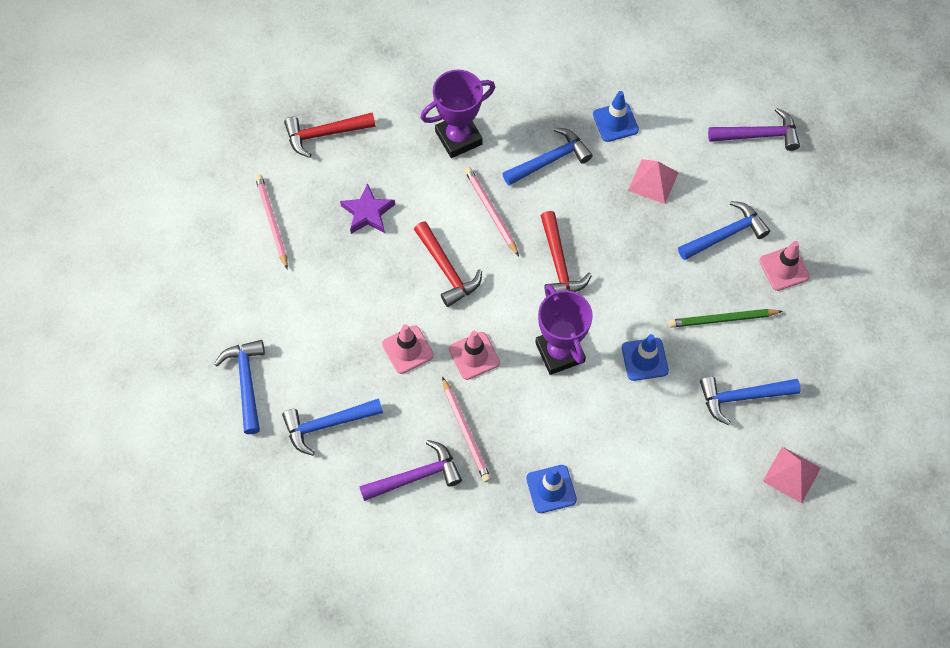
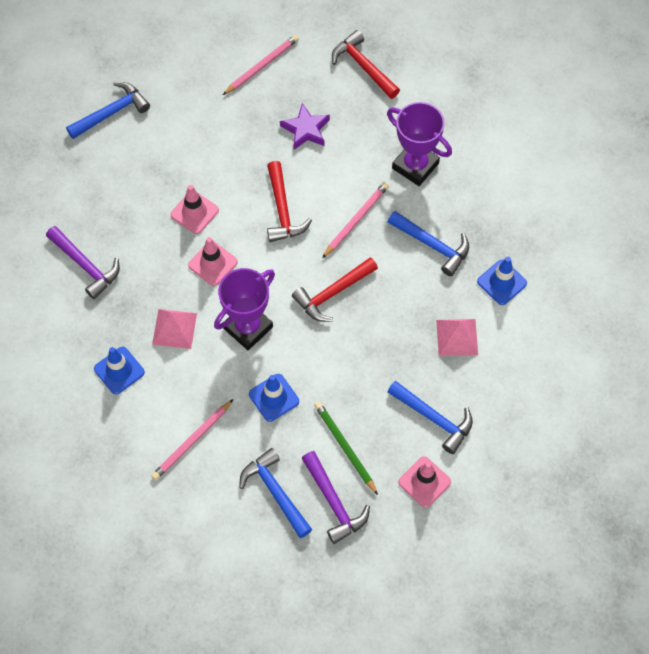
camera: 65 degrees right, 0 degrees up
blue hammer [282,398,383,456] -> none
red hammer [414,221,482,307] -> red hammer turned 45 degrees counterclockwise [267,161,312,242]
pink pencil [442,377,491,482] -> pink pencil moved to [151,399,233,480]
purple hammer [708,108,800,151] -> purple hammer moved to [302,451,370,544]
pink pyramid [762,447,821,504] -> pink pyramid moved to [152,309,197,349]

